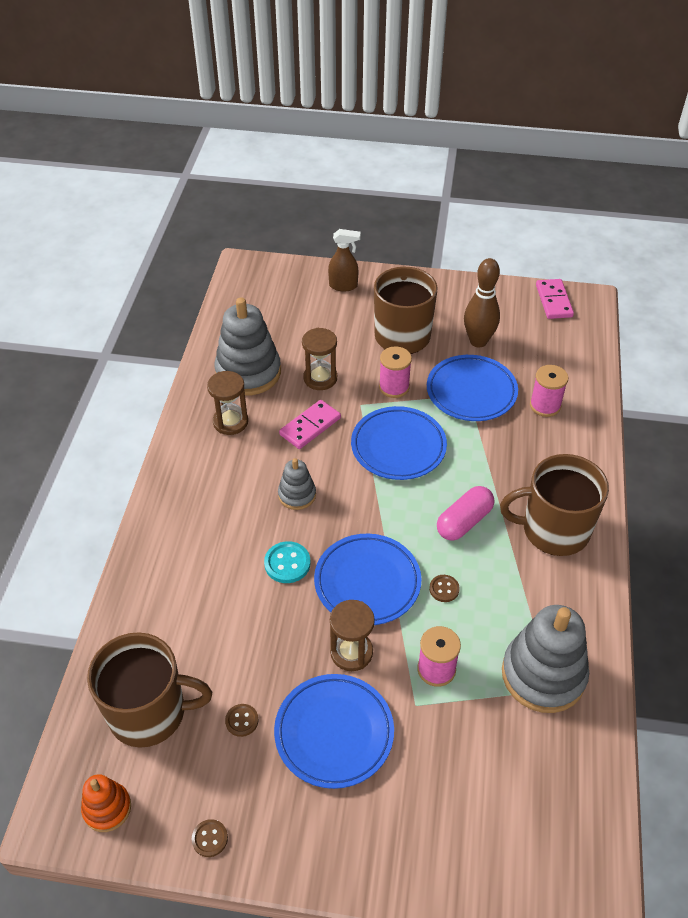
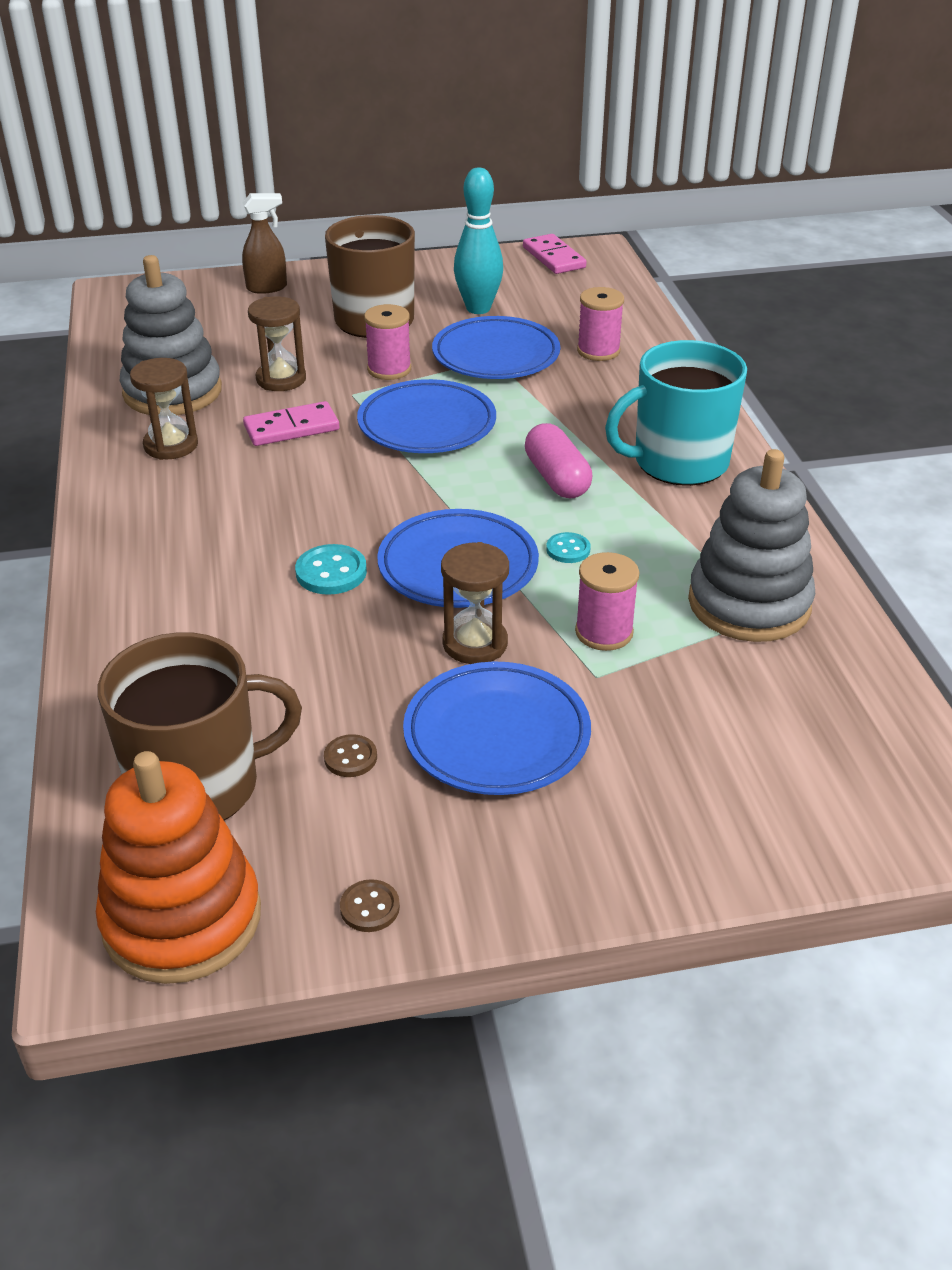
camera: 20 degrees left, 10 degrees down
orange stacking toy [81,774,131,832] -> orange stacking toy [96,751,261,984], size x1.92
grey stacking toy [278,458,316,510] -> none
pink domino [279,400,341,449] -> pink domino turned 45 degrees clockwise [243,401,339,446]
brown button [429,575,460,602] -> turquoise button [546,532,591,563]
pink capsule [437,486,494,541] -> pink capsule turned 45 degrees counterclockwise [525,423,592,498]
brown bowling pin [464,258,500,347] -> turquoise bowling pin [454,167,503,314]
brown mug [500,454,609,556] -> turquoise mug [605,340,747,486]

